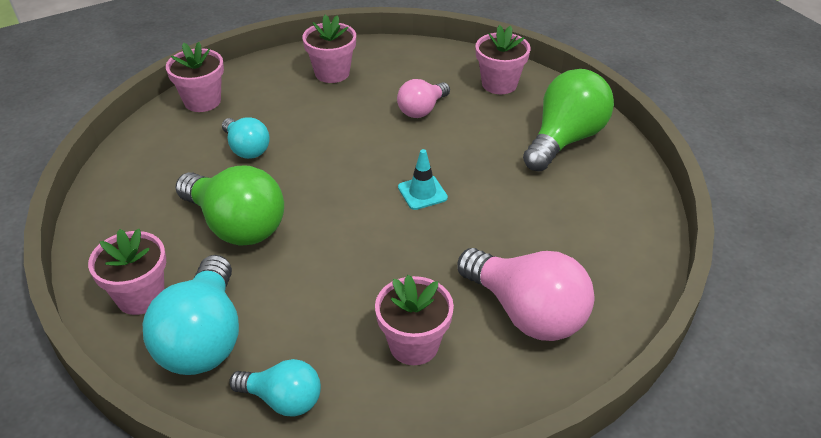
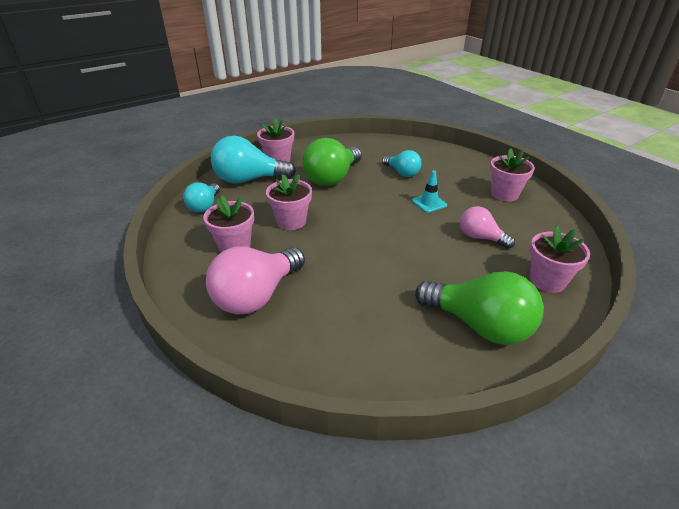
camera: 85 degrees right, 5 degrees down
pink flower pot [166,42,224,112] -> pink flower pot moved to [266,174,312,230]
turquoise light bulb [222,117,270,159] -> turquoise light bulb turned 90 degrees counterclockwise [382,150,422,177]
turquoise traffic cone [398,149,448,210] -> turquoise traffic cone moved to [412,170,447,213]

